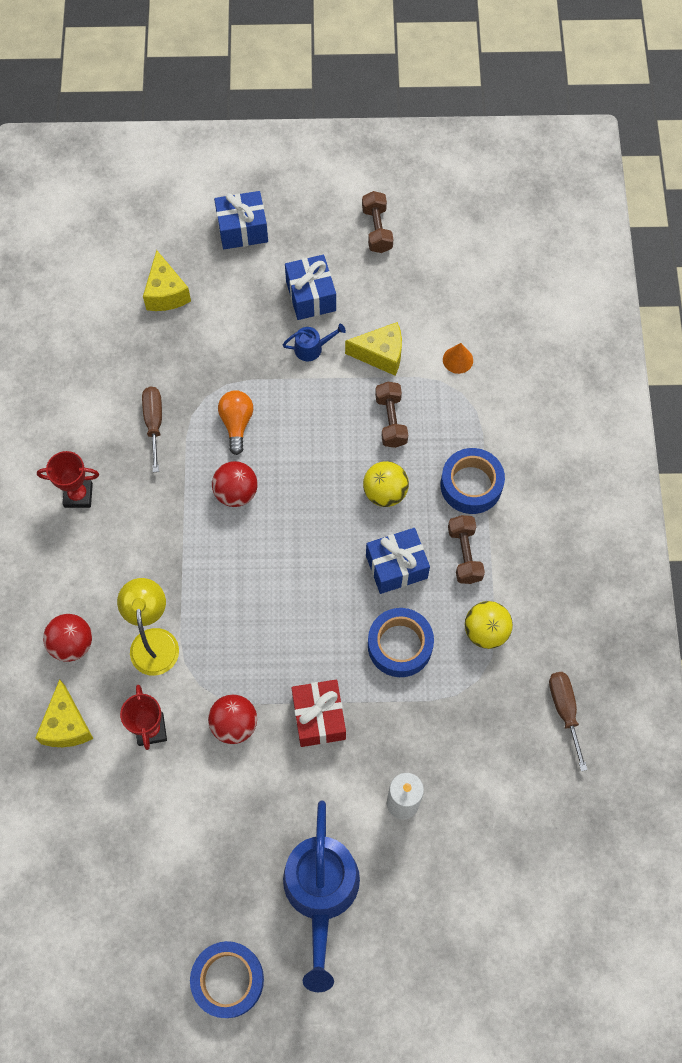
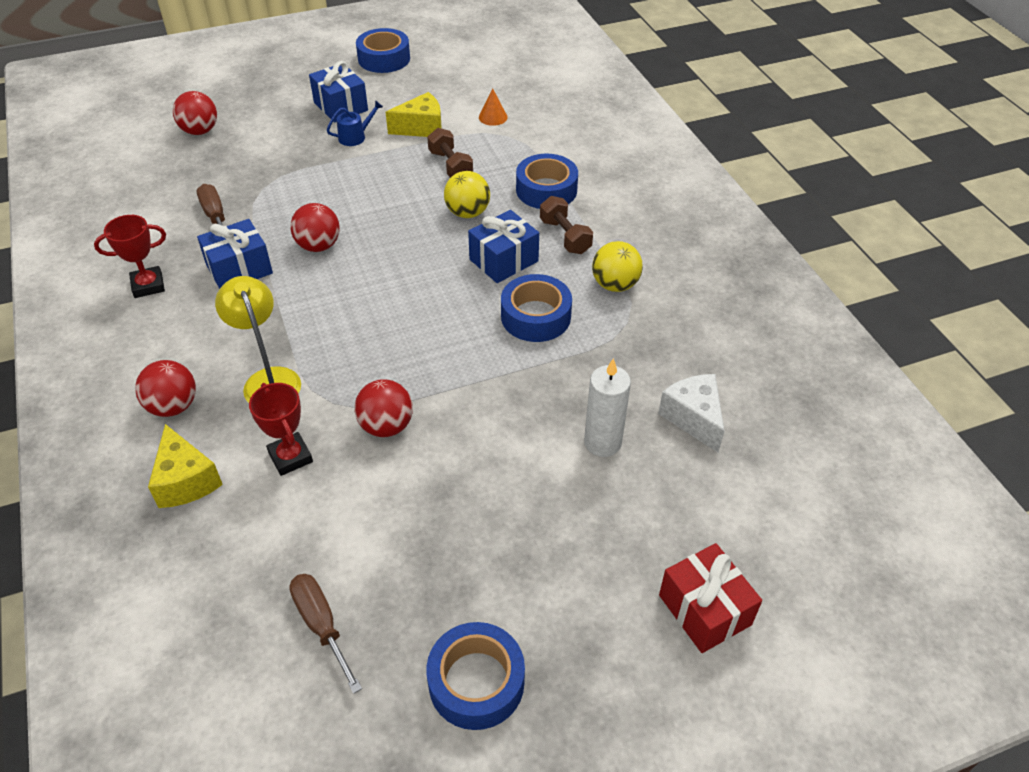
camera: 20 degrees left, 20 degrees down
yellow cheese [143,250,191,311] -> red ball [173,91,217,135]
blue gift [214,191,268,249] -> blue gift moved to [197,219,273,289]
orange light bulb [218,390,253,455] -> none
blue watering can [283,801,360,992] -> none
red gift [291,680,346,747] -> red gift moved to [659,543,762,653]
brown dumbbell [362,191,393,253] -> blue tape [356,28,410,73]
brown screwdriver [549,672,588,771] -> brown screwdriver moved to [289,574,362,694]
none -> white cheese [658,374,724,453]

